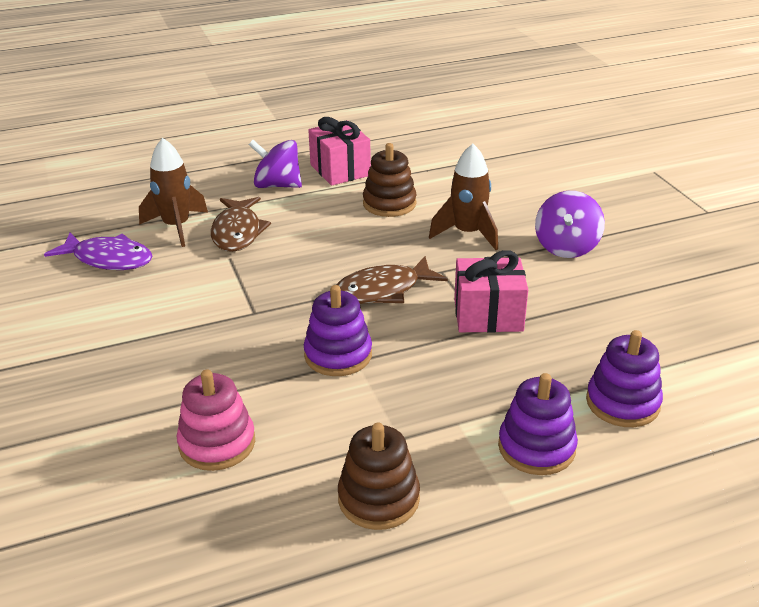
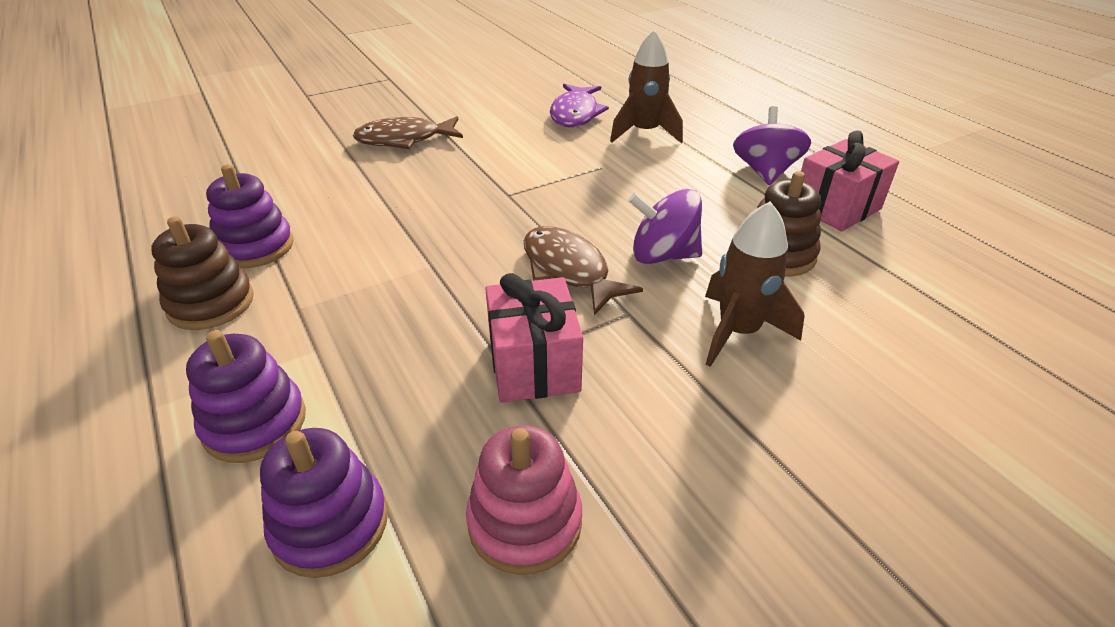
camera: 80 degrees right, 5 degrees up
pink stacking toy [177,370,255,471] -> pink stacking toy moved to [466,425,582,575]
brown fish [211,197,271,252] -> brown fish moved to [353,116,463,149]
purple stacking toy [304,285,372,376] -> purple stacking toy moved to [206,164,294,268]
purple spinning top [535,191,605,258] -> purple spinning top moved to [628,189,702,264]

